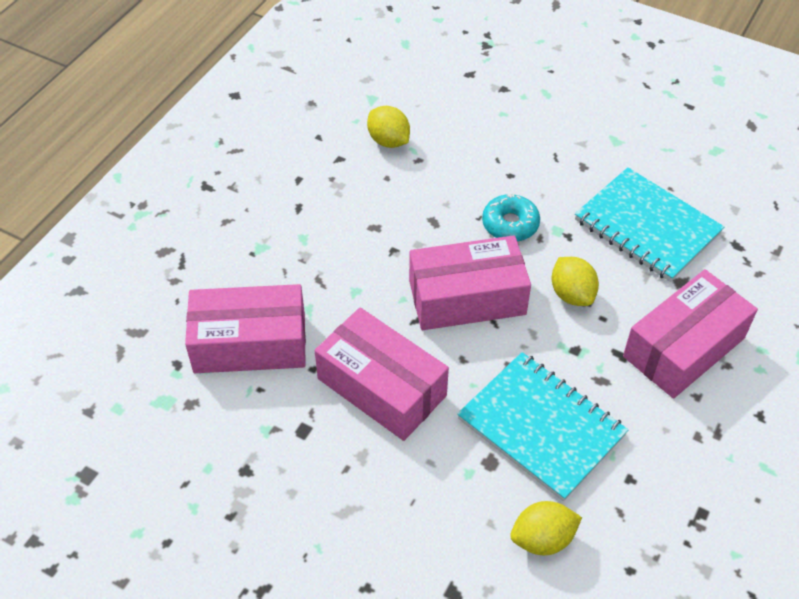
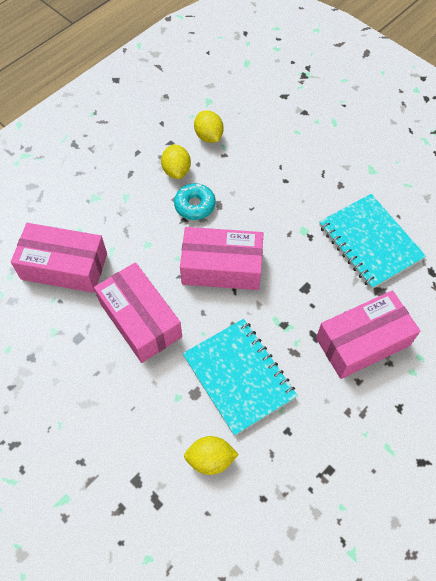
camera: 15 degrees right, 10 degrees up
turquoise donut [482,193,540,242] -> turquoise donut moved to [174,183,216,220]
yellow lemon [552,257,599,306] -> yellow lemon moved to [161,144,191,179]

